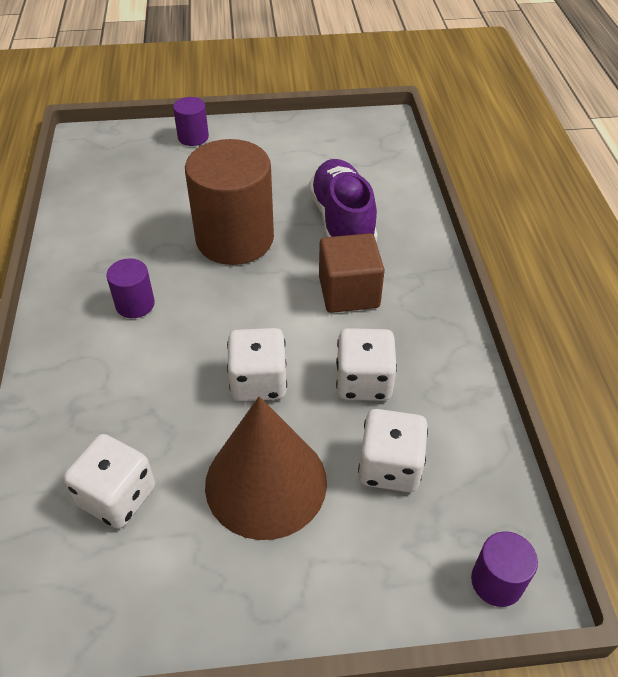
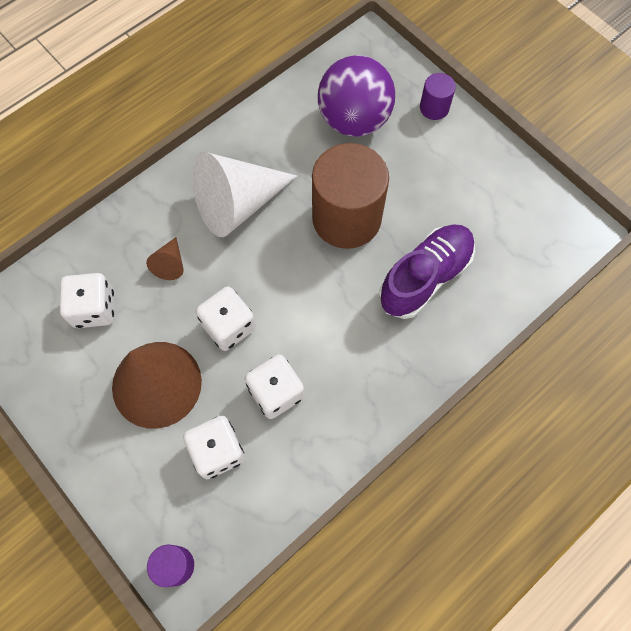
camera: 55 degrees right, 20 degrees up
purple cylinder [106,258,155,318] -> white cone [192,152,297,237]
brown cube [319,233,385,313] -> none
none -> brown cone [146,237,184,280]
none -> purple ball [318,55,395,137]

